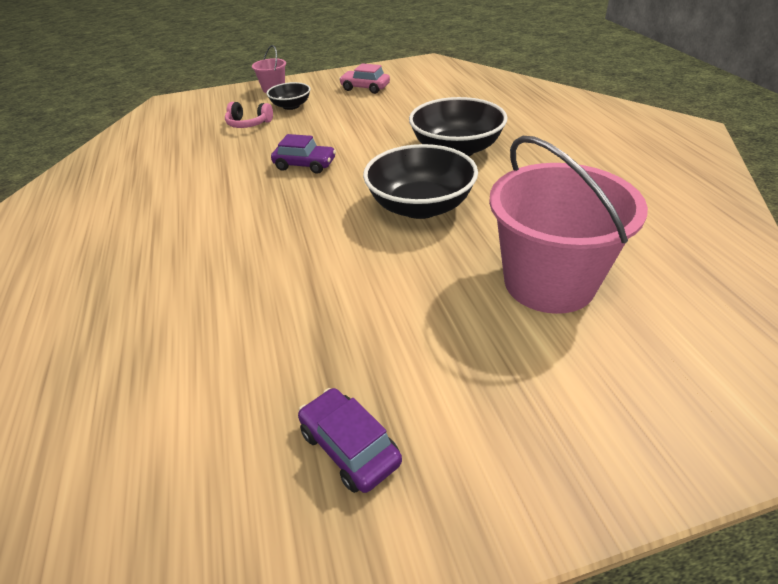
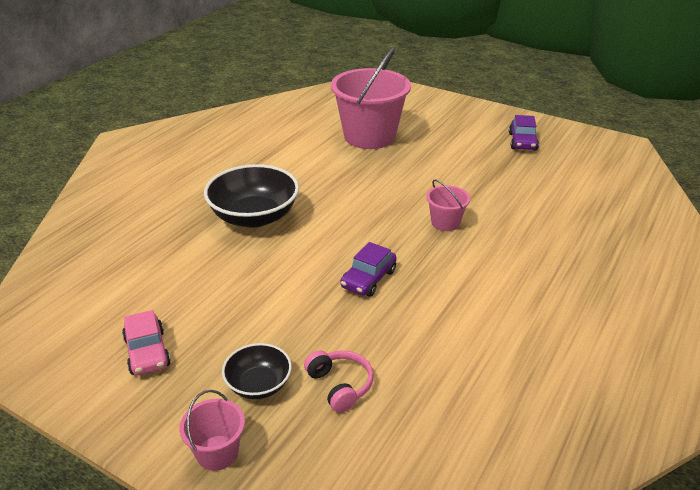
camera: 135 degrees left, 5 degrees down
purple car [271,134,336,174] -> purple car turned 120 degrees counterclockwise [340,242,397,297]
black bowl [363,144,478,219] -> none
none -> pink bucket [426,179,470,231]

